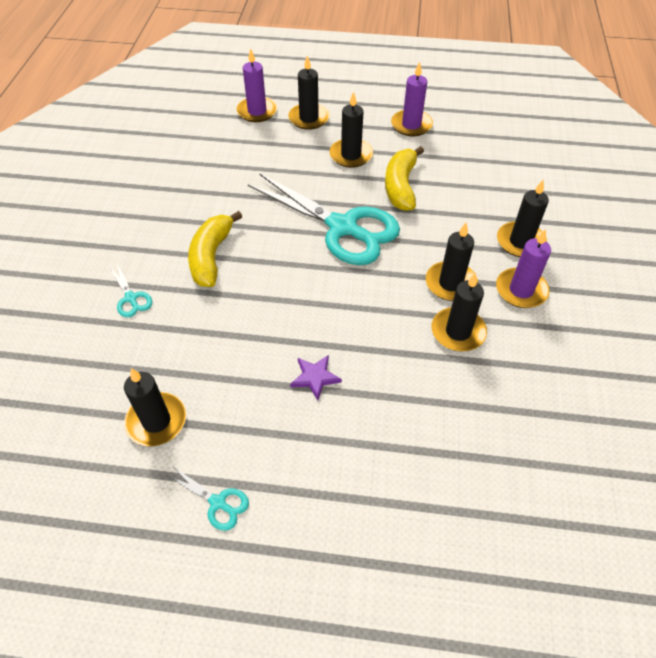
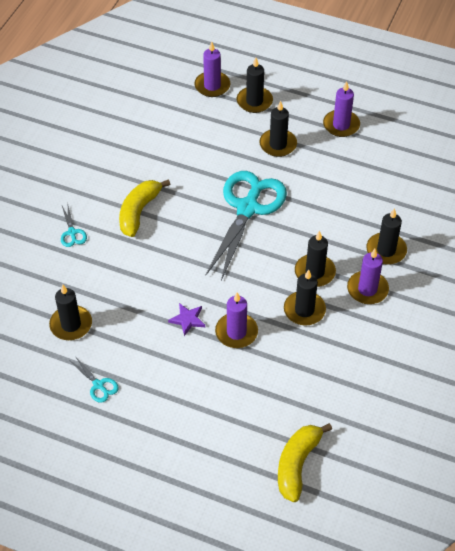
camera: 15 degrees right, 0 degrees up
turquoise scissors [248,173,400,265] -> turquoise scissors turned 120 degrees counterclockwise [206,171,287,281]
yellow banana [385,146,424,211] -> yellow banana moved to [278,423,332,502]
none -> purple candle [215,293,258,348]

